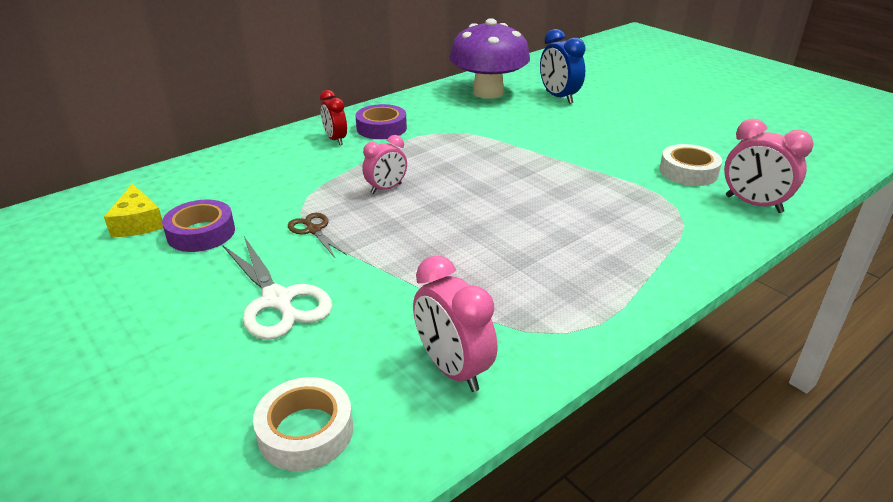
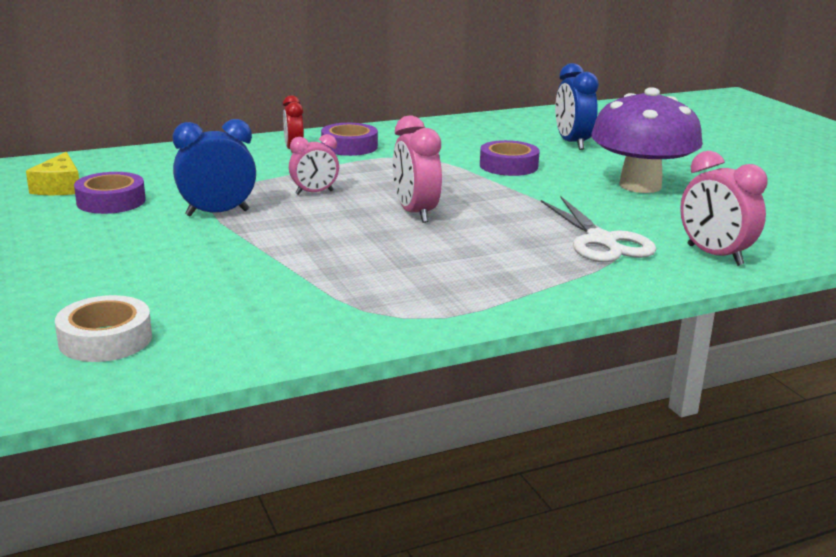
camera: 15 degrees right, 10 degrees down
white scissors [223,237,333,340] -> white scissors moved to [541,196,657,262]
brown scissors [288,213,347,258] -> blue clock [173,119,256,216]
pink clock [413,255,497,392] -> pink clock moved to [392,115,442,223]
purple mushroom [449,18,530,99] -> purple mushroom moved to [591,87,703,193]
white tape [659,144,722,186] -> none
none -> purple tape [480,140,540,176]

